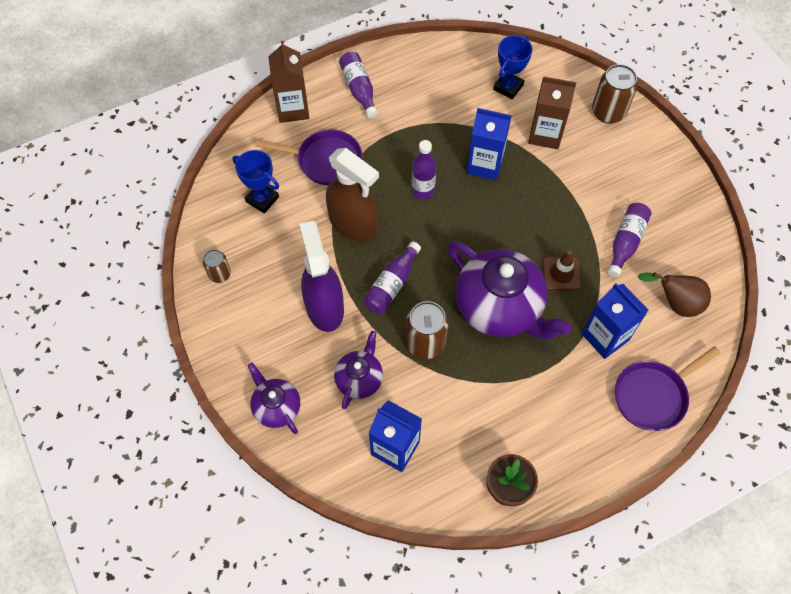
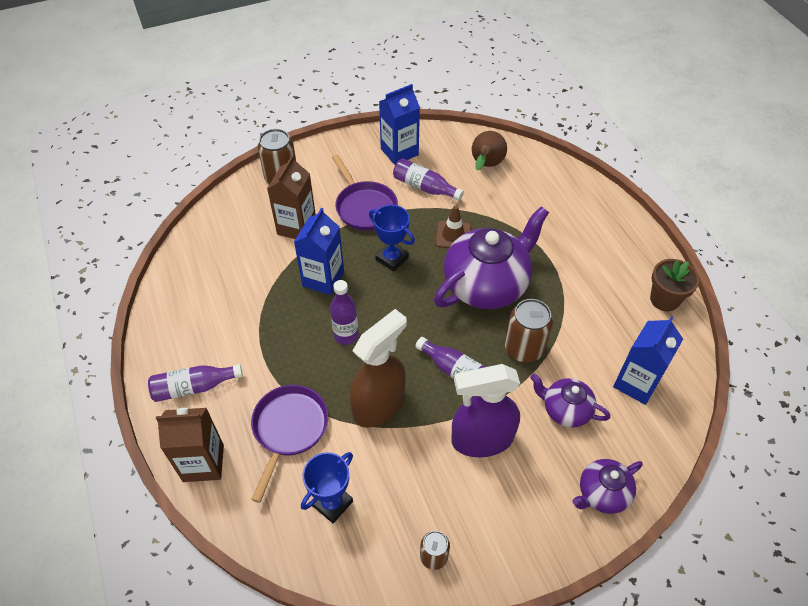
camera: 85 degrees left, 10 degrees down
blue trophy [493,35,533,99] -> blue trophy moved to [369,205,415,271]
blue carton [582,283,649,359] -> blue carton moved to [379,84,420,165]
purple pan [615,346,720,431] -> purple pan moved to [332,155,398,231]

